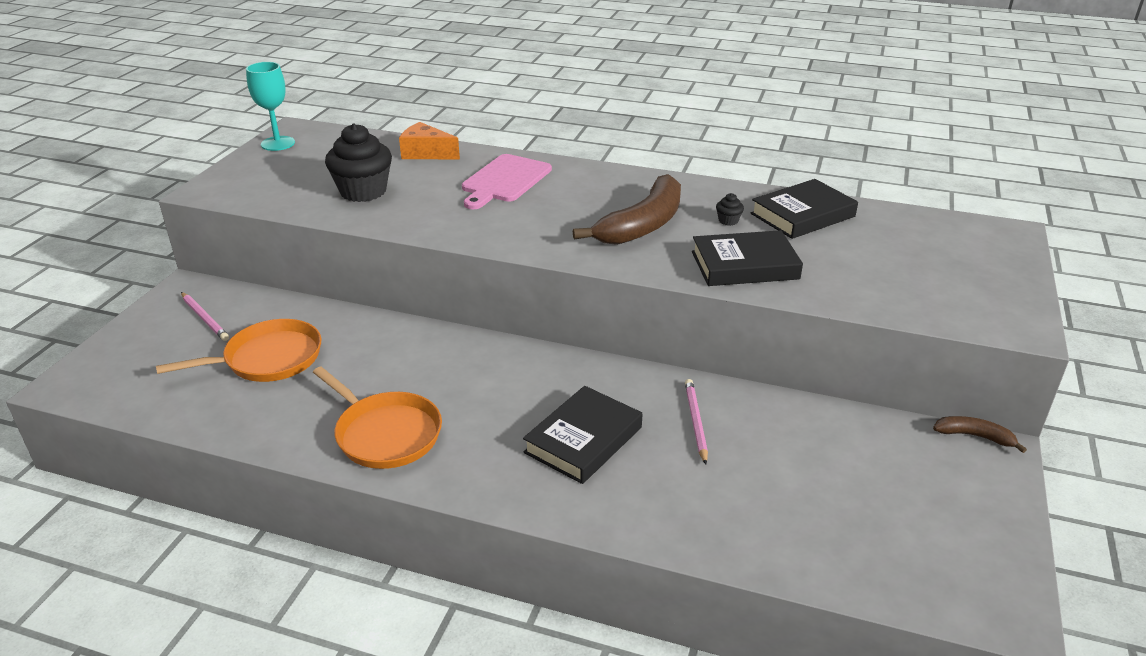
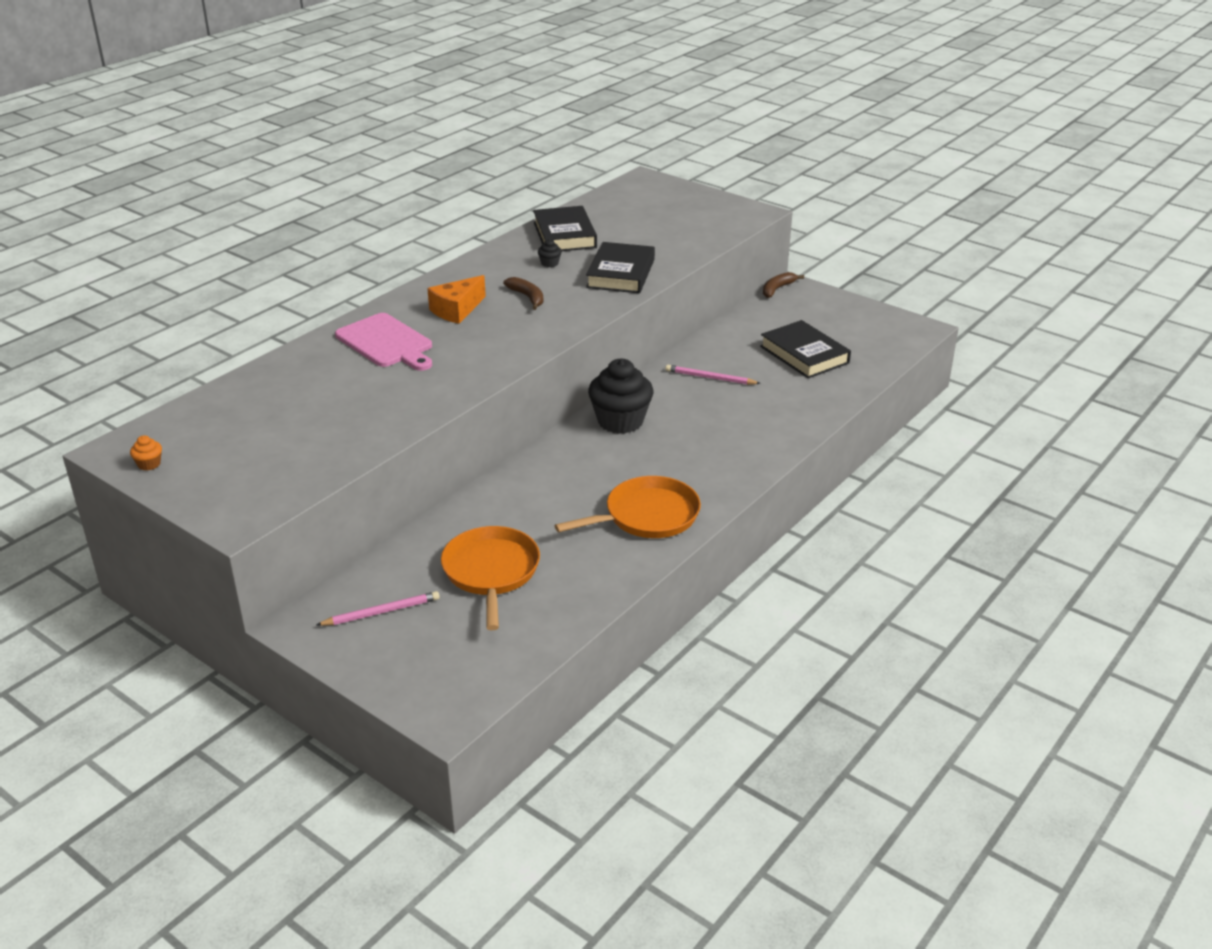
camera: 70 degrees left, 0 degrees up
turquoise goblet [246,62,295,151] -> orange cupcake [130,435,162,471]
black cupcake [325,123,392,202] -> black cupcake moved to [588,359,653,434]
orange cheese [399,122,460,159] -> orange cheese moved to [427,275,486,324]
black book [523,386,642,484] -> black book moved to [760,320,851,379]
brown banana [573,174,681,245] -> brown banana [503,277,544,310], size x0.48

